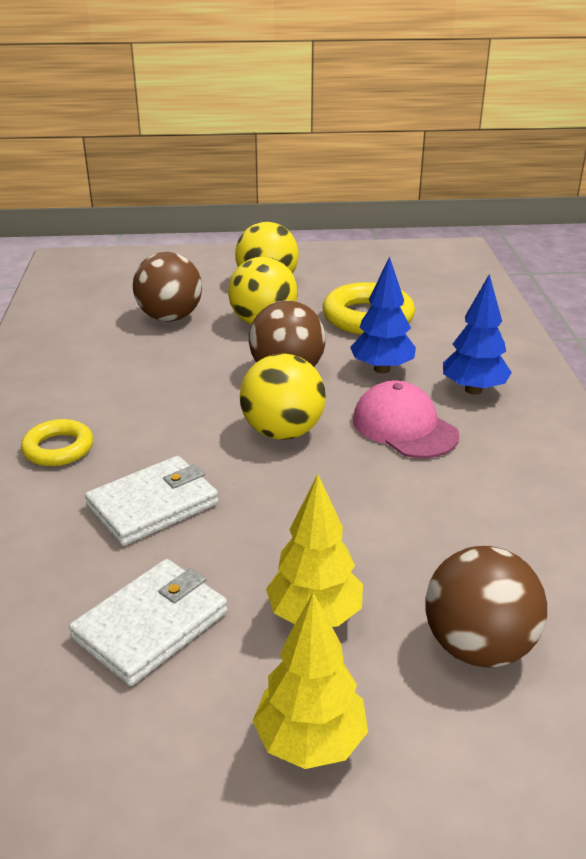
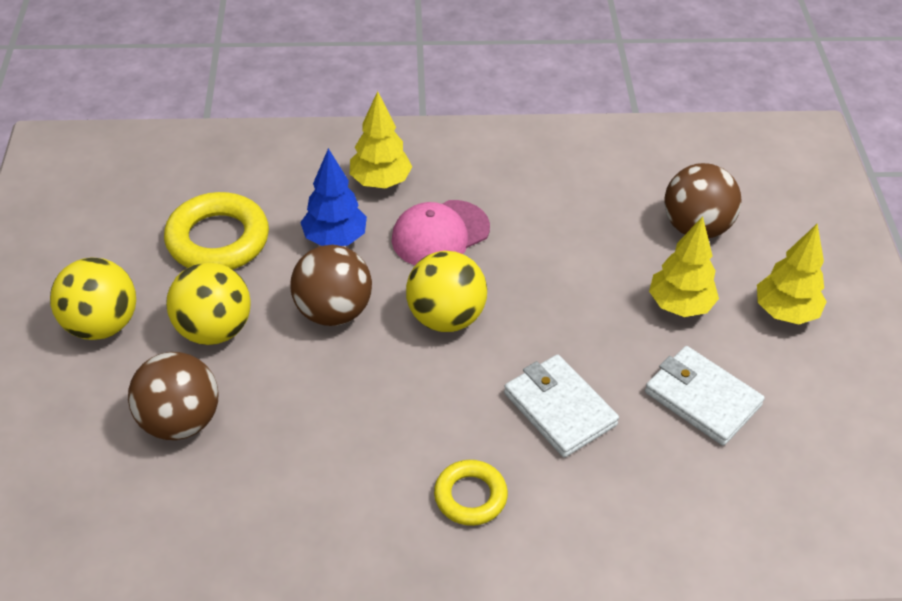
camera: 90 degrees left, 15 degrees up
blue tree [443,274,512,395] -> yellow tree [350,91,412,188]

